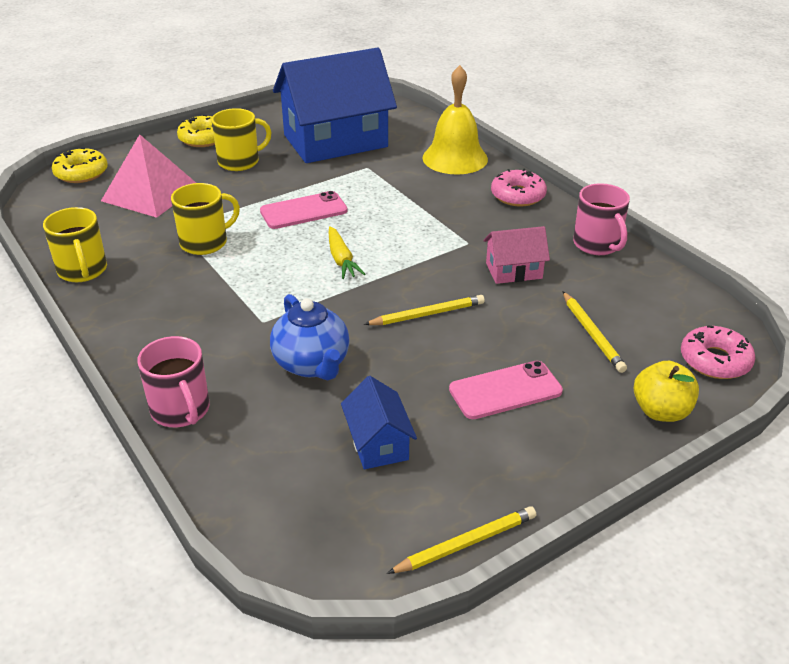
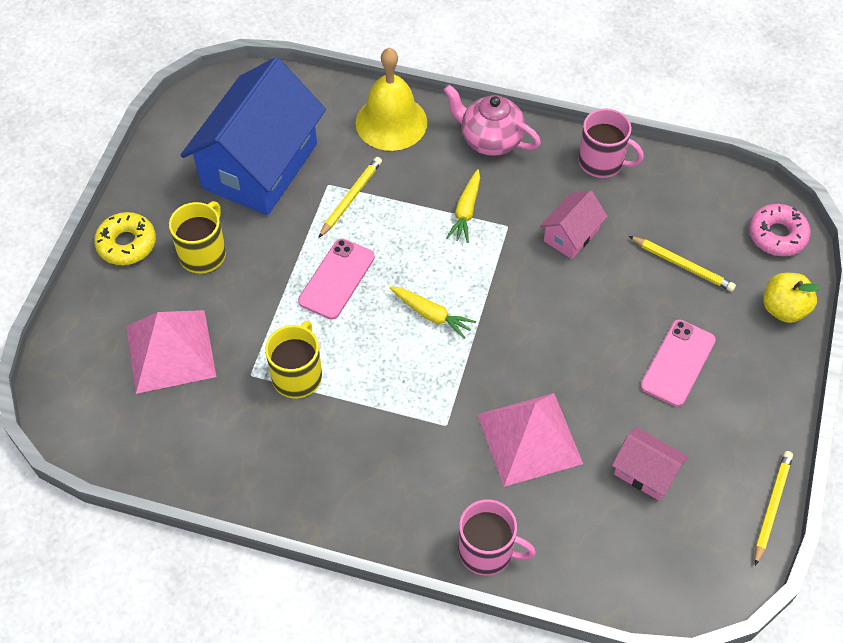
camera: 40 degrees left, 20 degrees up
yellow mug [43,207,107,282] -> none
yellow donut [52,148,108,183] -> none
blue teapot [270,294,349,380] -> pink pyramid [477,393,583,487]
blue house [341,376,417,469] -> pink house [612,427,688,501]
yellow pencil [364,295,485,325] -> yellow pencil moved to [319,157,382,238]
pink donut [491,169,547,207] -> pink teapot [444,85,541,156]
none -> yellow carrot [446,169,480,243]

